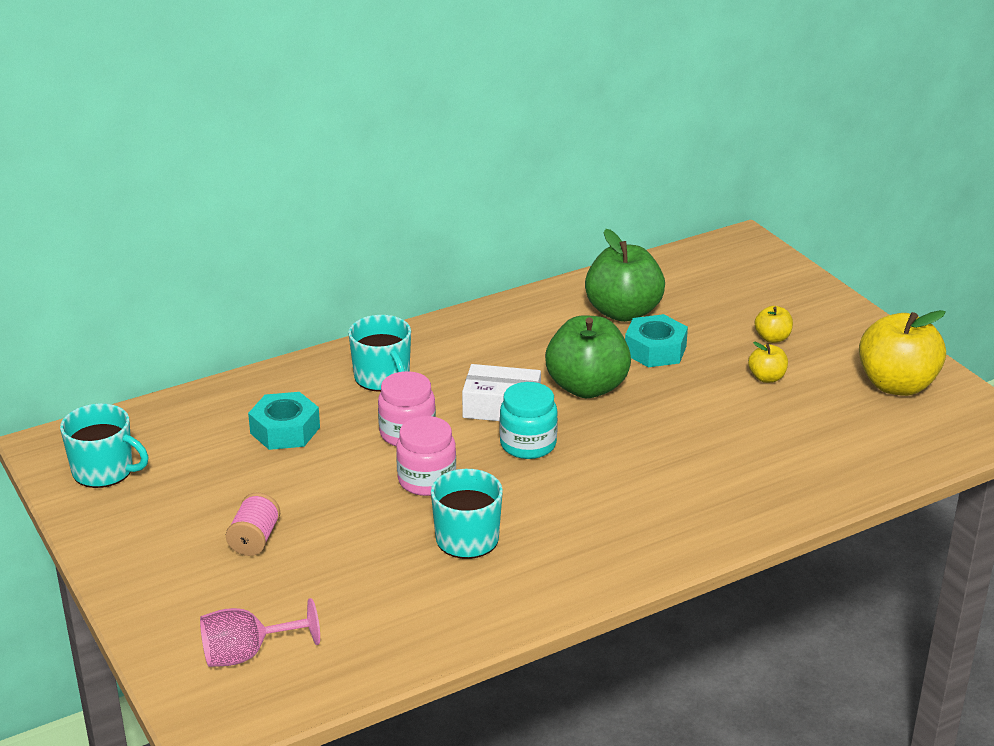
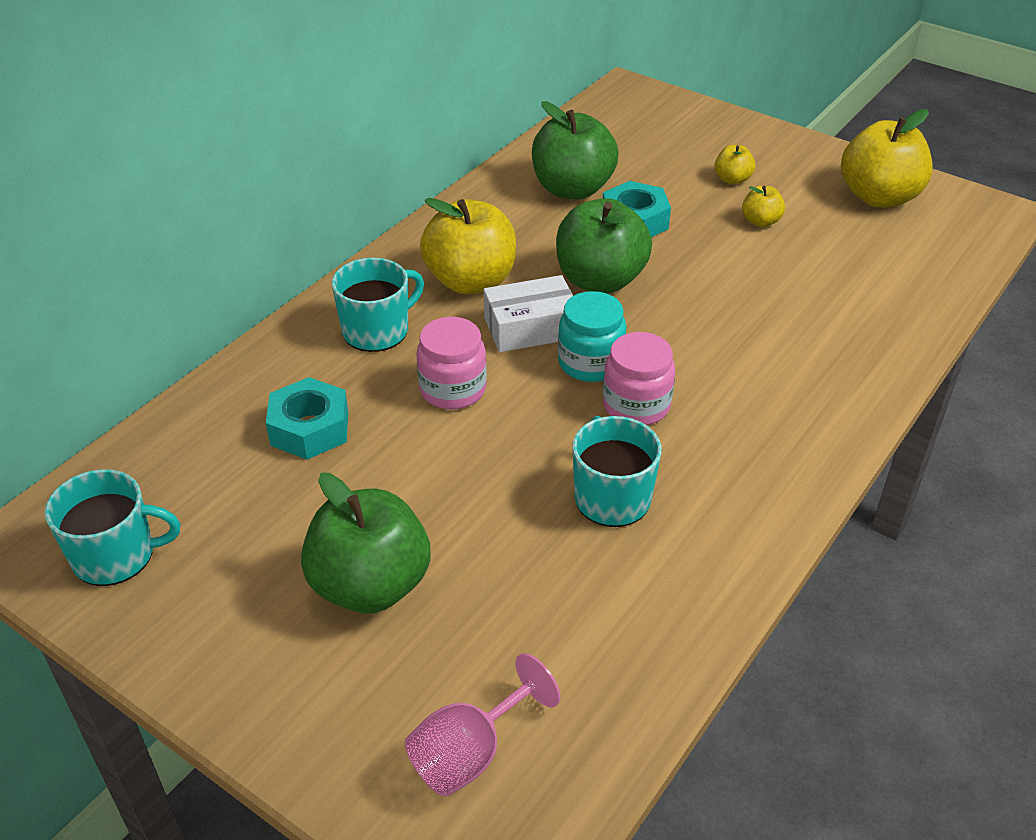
camera: 25 degrees left, 10 degrees up
pink spool [226,492,280,556] -> green apple [301,473,430,613]
turquoise mug [348,315,411,392] -> turquoise mug turned 75 degrees counterclockwise [332,258,424,352]
pink jar [396,416,456,496] -> pink jar moved to [603,332,675,425]
none -> yellow apple [420,198,516,294]

